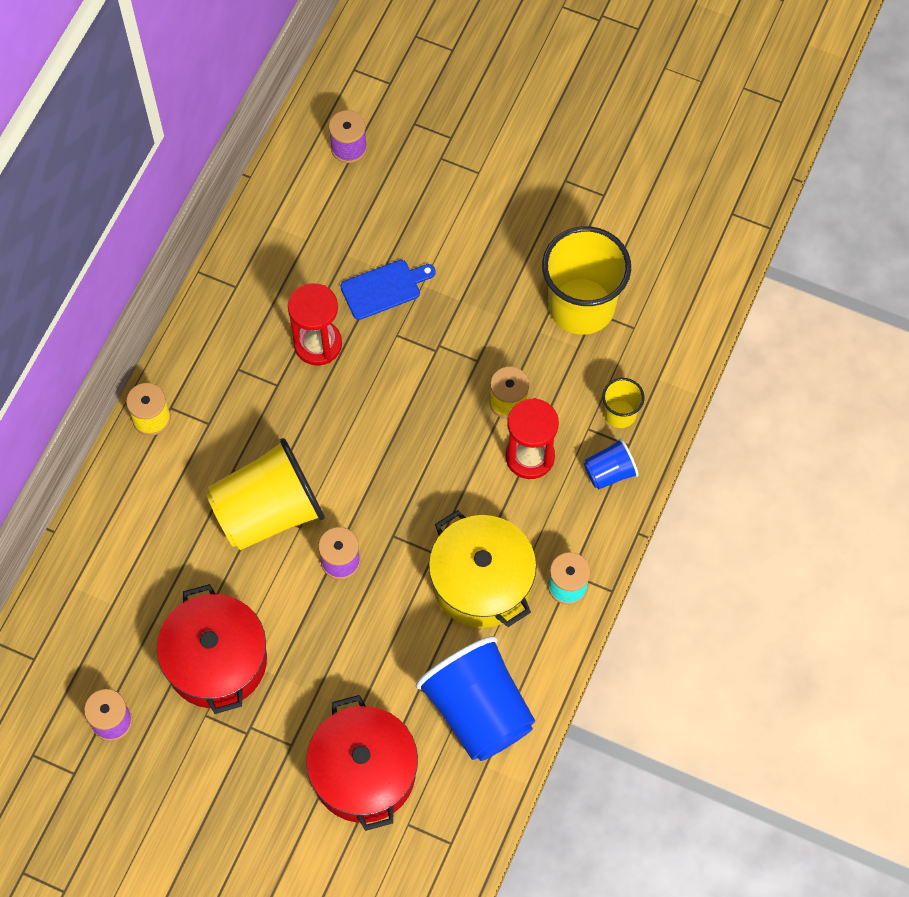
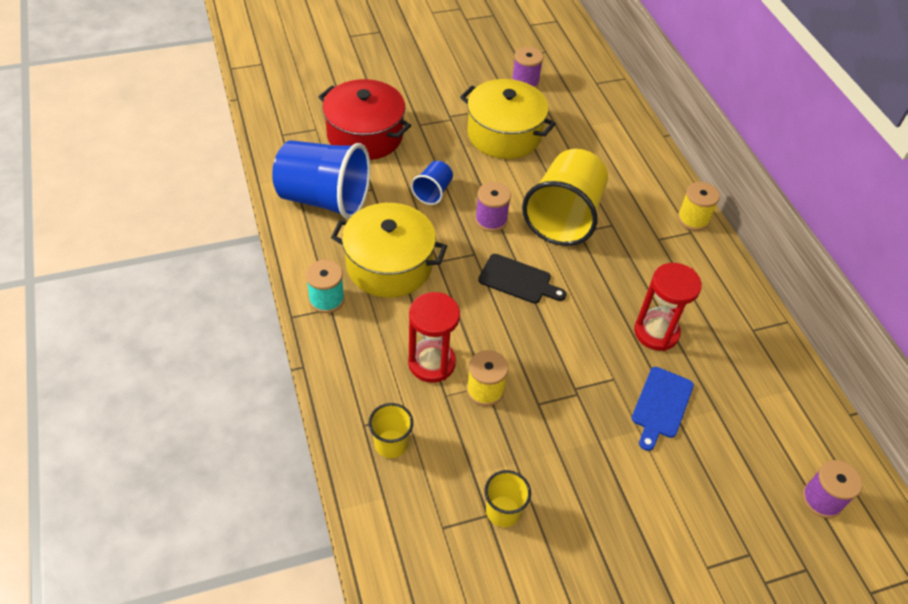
camera: 135 degrees right, 15 degrees down
red pot [157,584,267,714] -> yellow pot [460,79,556,159]
yellow cup [542,226,631,335] -> yellow cup [484,470,531,527], size x0.47
blue cup [584,438,639,489] -> blue cup moved to [411,161,453,205]
none -> black cutting board [478,254,566,304]

